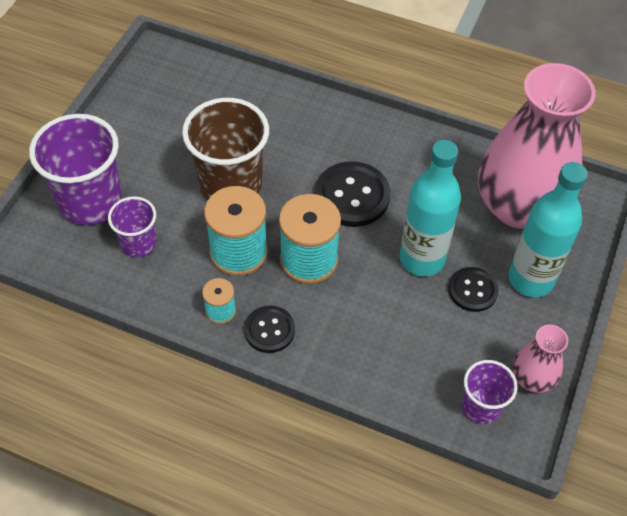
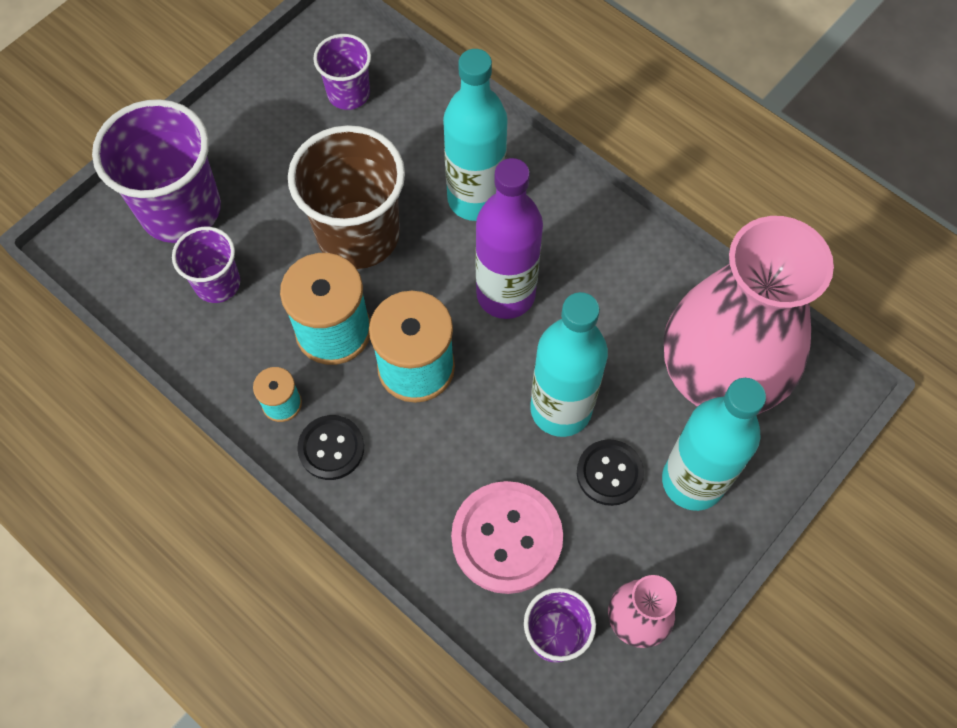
camera: 20 degrees right, 10 degrees up
black button [315,161,390,227] -> purple bottle [475,158,543,319]
none -> purple cup [313,34,371,110]
none -> turquoise bottle [443,49,508,221]
none -> pink button [451,481,563,594]

